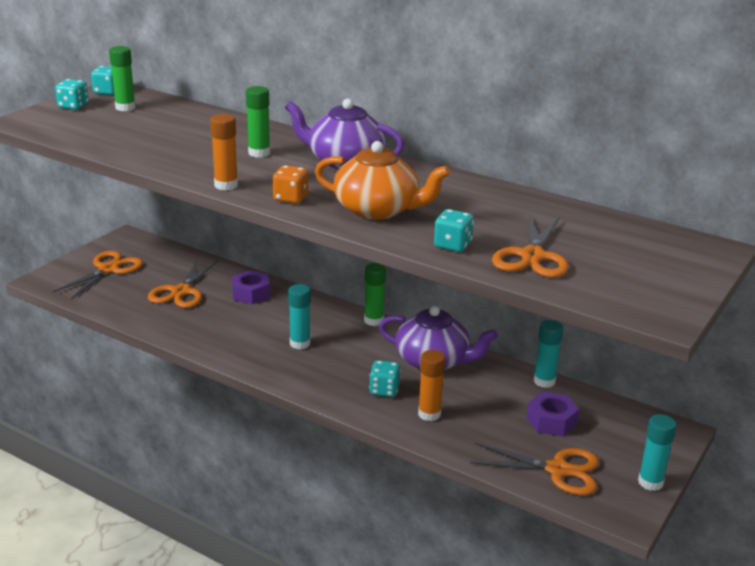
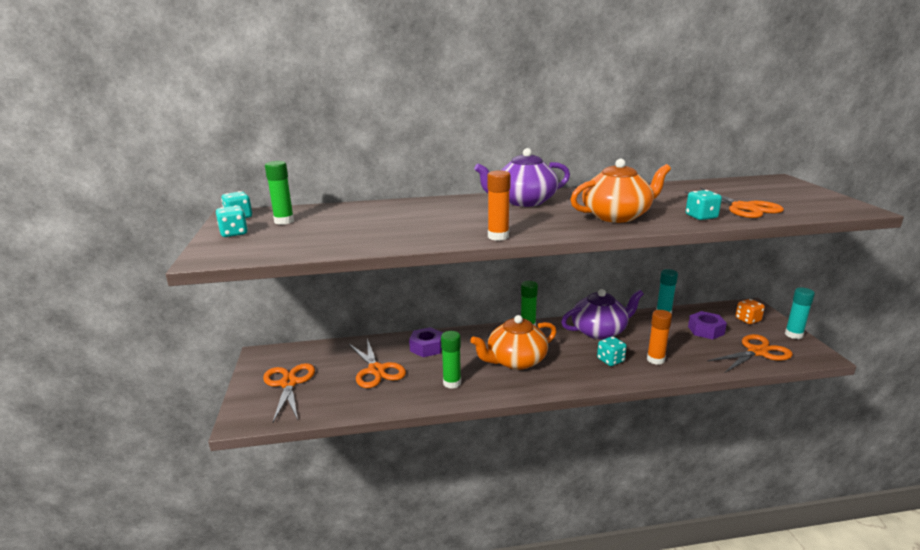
camera: 40 degrees left, 5 degrees down
green glue stick [246,86,270,158] -> green glue stick moved to [441,331,461,389]
orange dice [273,165,308,204] -> orange dice moved to [735,299,765,324]
turquoise glue stick [288,284,311,349] -> orange teapot [470,315,557,370]

